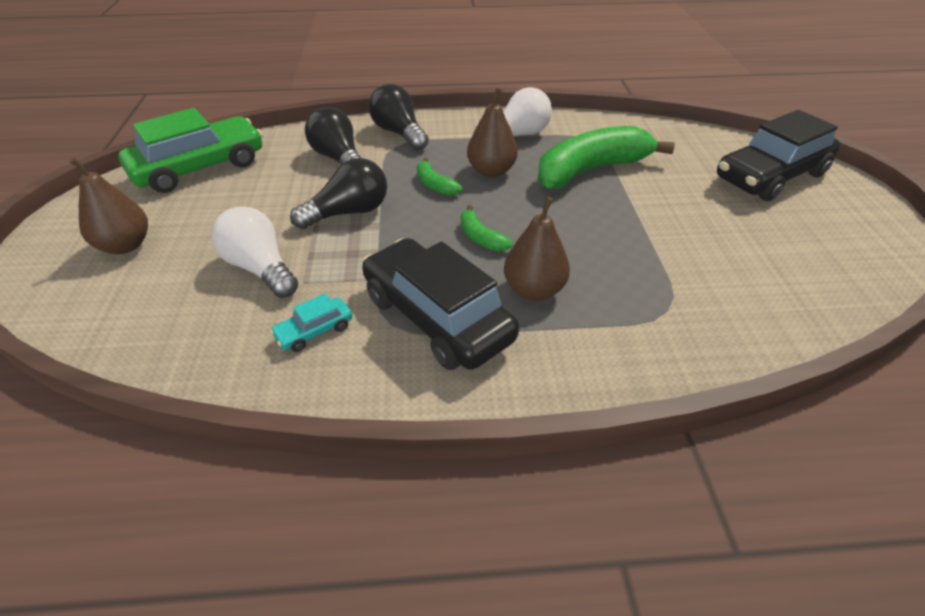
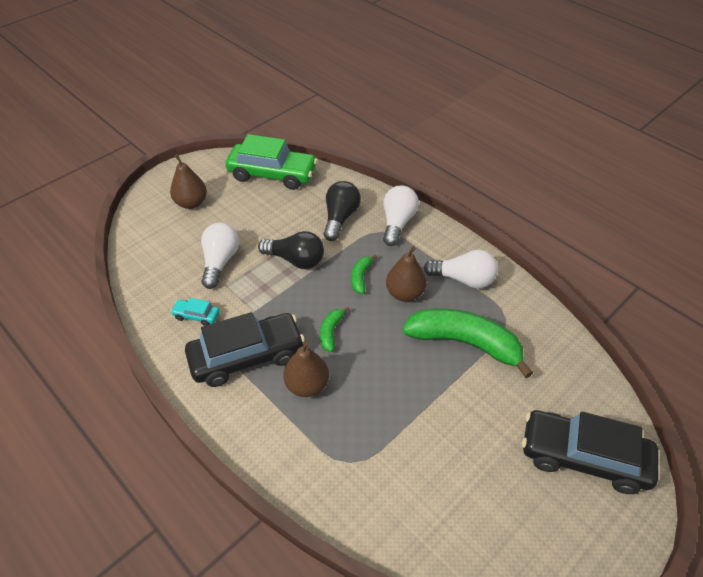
camera: 50 degrees right, 5 degrees up
black car [362,238,519,370] -> black car turned 60 degrees clockwise [185,312,305,387]
black light bulb [368,84,429,150] -> white light bulb [383,186,419,246]

